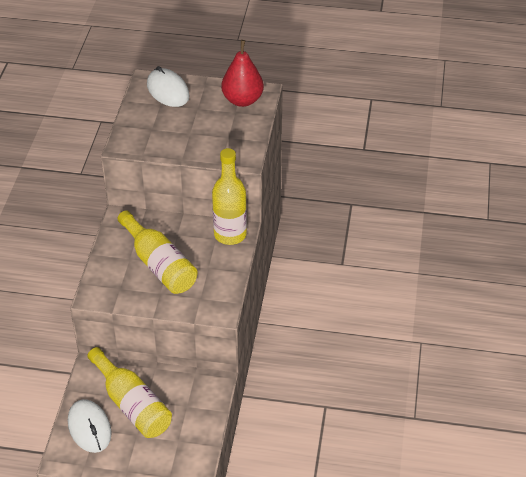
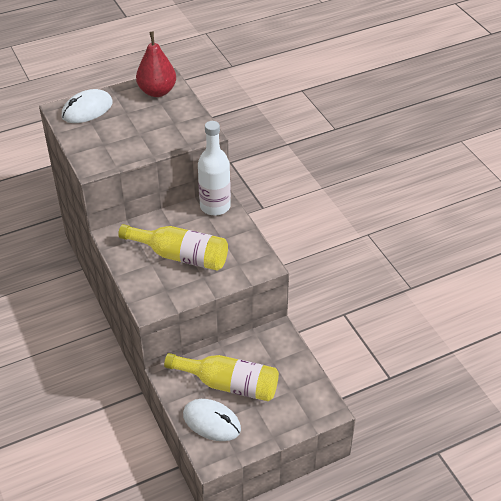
camera: 35 degrees left, 0 degrees up
white mouse [147,66,190,107] -> white mouse turned 60 degrees counterclockwise [61,89,113,123]
yellow bottle [212,148,247,245] -> white bottle [198,121,231,216]

